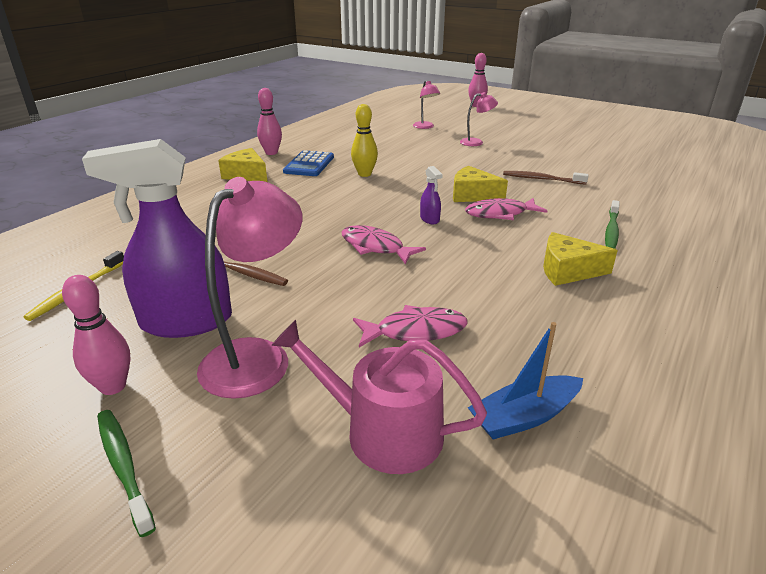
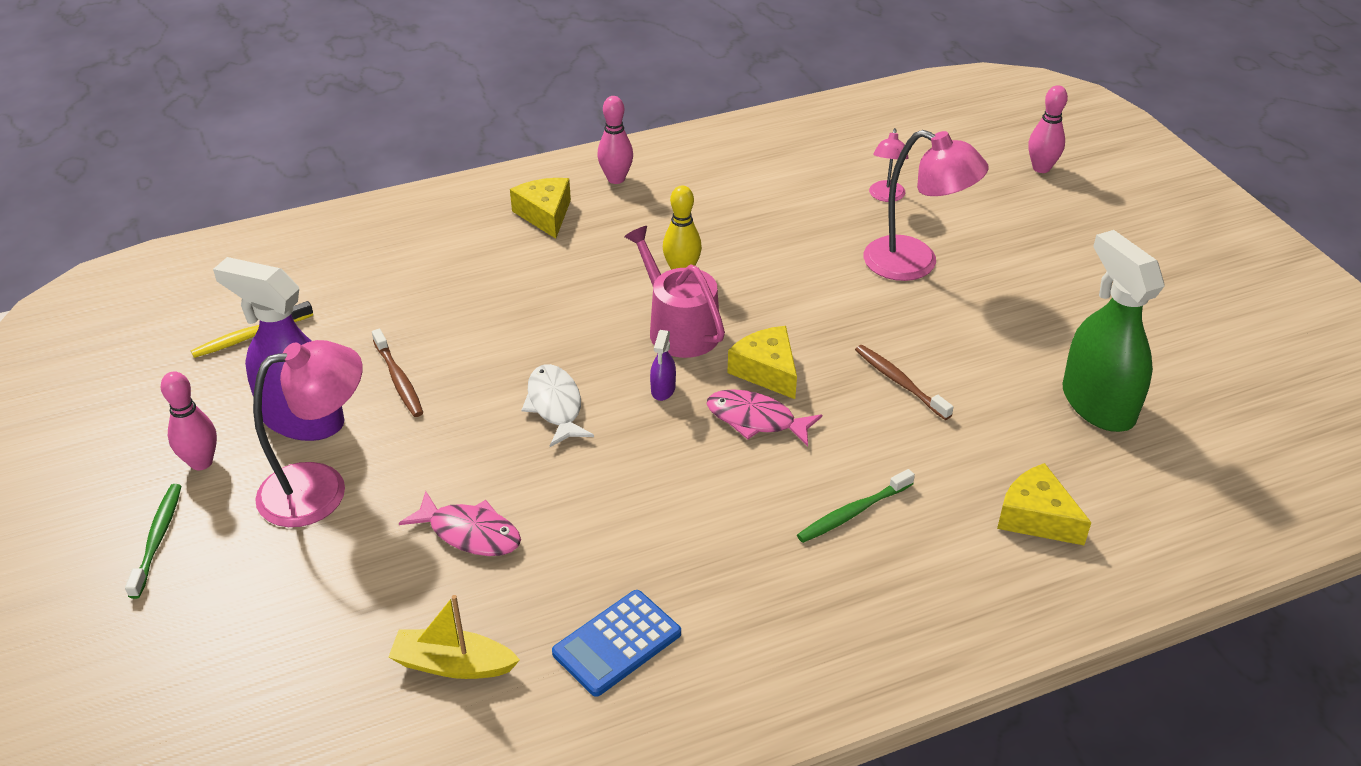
camera: 35 degrees right, 10 degrees up
pink watering can [271,320,487,474] -> pink watering can moved to [624,226,725,358]
blue calculator [283,150,334,176] -> blue calculator moved to [552,590,681,697]
pink fish [342,225,426,265] -> white fish [522,364,594,447]
pink lamp [460,92,498,146] -> pink lamp [864,130,989,281], size x1.89
blue boat [468,322,583,439] -> yellow boat [388,595,520,679]
yellow cheese [543,232,618,286] -> yellow cheese moved to [997,463,1091,545]
none -> green spray bottle [1063,230,1165,432]

